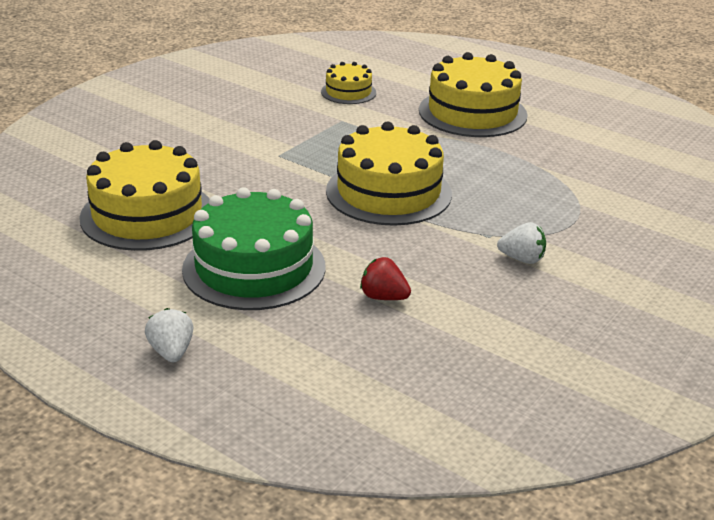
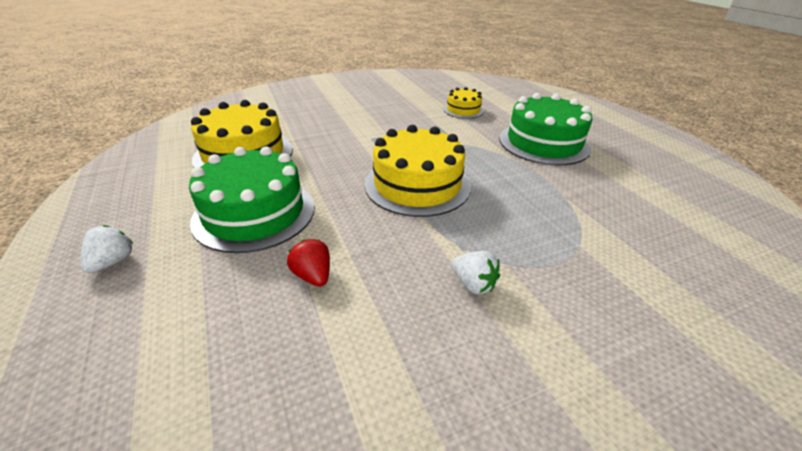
camera: 30 degrees right, 5 degrees up
yellow cake [419,52,528,137] -> green cake [499,93,593,165]

